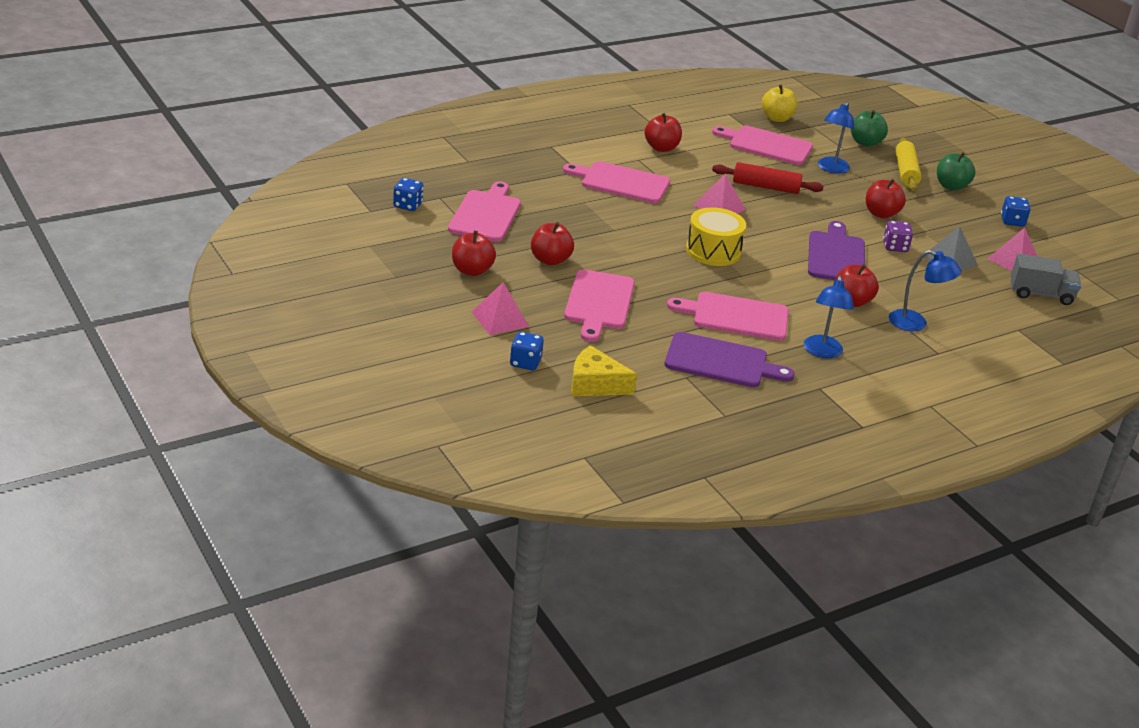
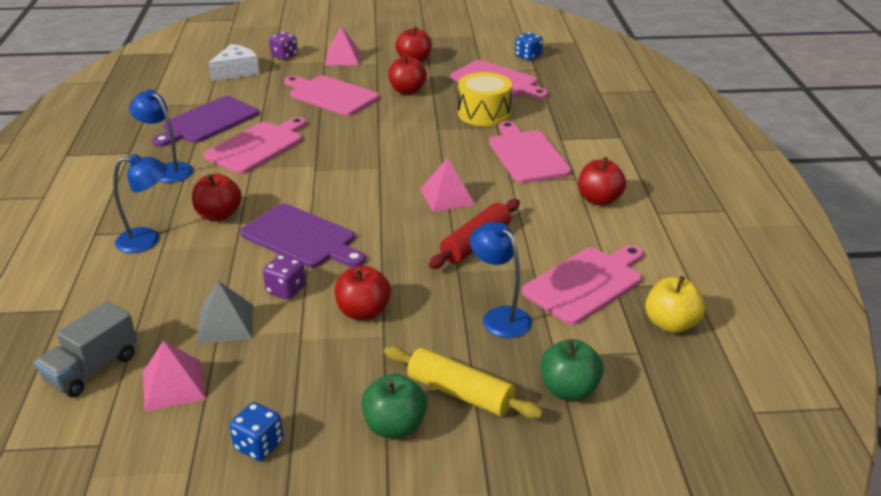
camera: 120 degrees right, 0 degrees up
blue dice [510,332,544,371] -> purple dice [269,32,298,60]
pink cutting board [563,161,670,203] -> pink cutting board turned 60 degrees counterclockwise [489,121,572,183]
yellow cheese [571,345,637,396] -> white cheese [208,44,259,81]
yellow drum [686,207,746,266] -> yellow drum moved to [458,72,512,126]
blue lamp [889,250,962,331] -> blue lamp turned 150 degrees counterclockwise [113,154,168,253]

